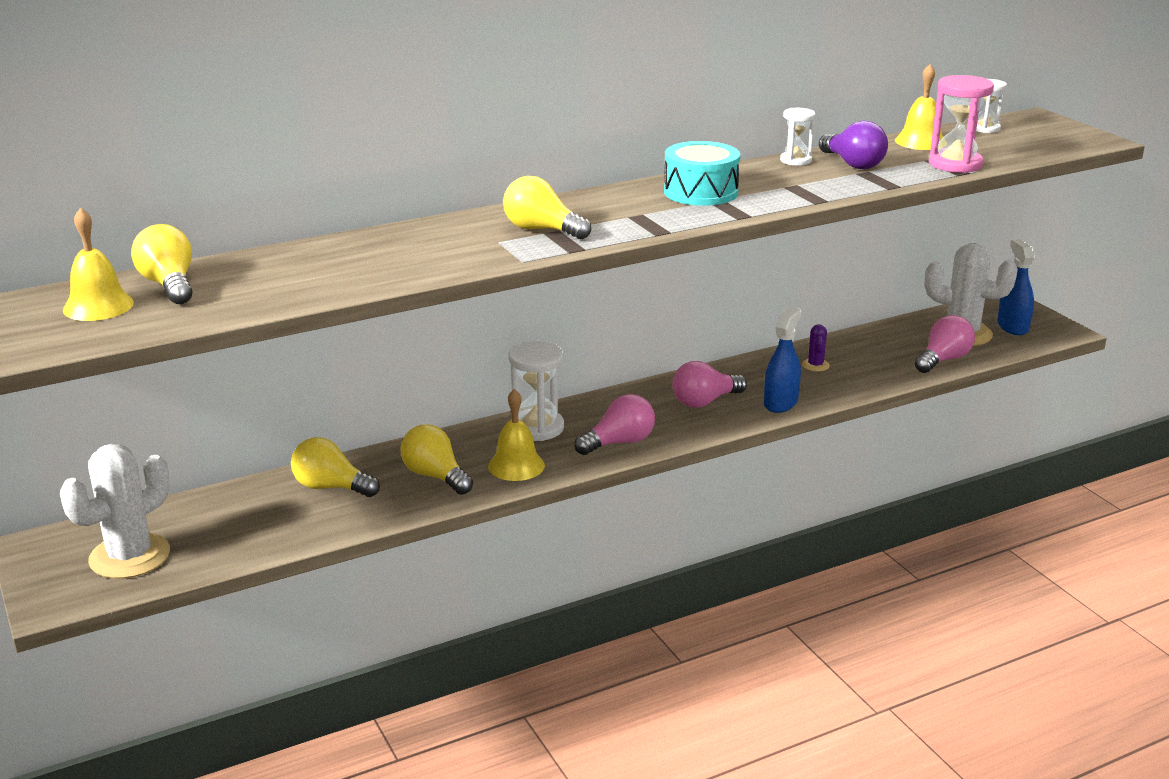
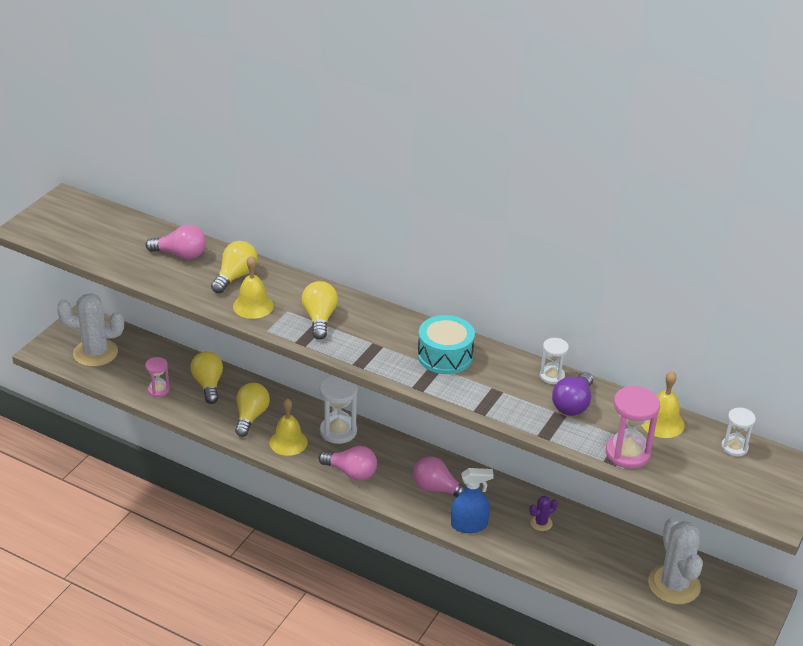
camera: 55 degrees right, 10 degrees up
yellow bell [63,207,134,321] -> yellow bell moved to [233,256,274,319]
yellow light bulb [131,224,192,304] -> yellow light bulb moved to [211,241,258,293]
pink light bulb [915,315,975,373] -> pink light bulb moved to [146,225,206,259]
blue spray bottle [997,239,1035,335] -> none
none -> pink hourglass [145,357,170,397]

